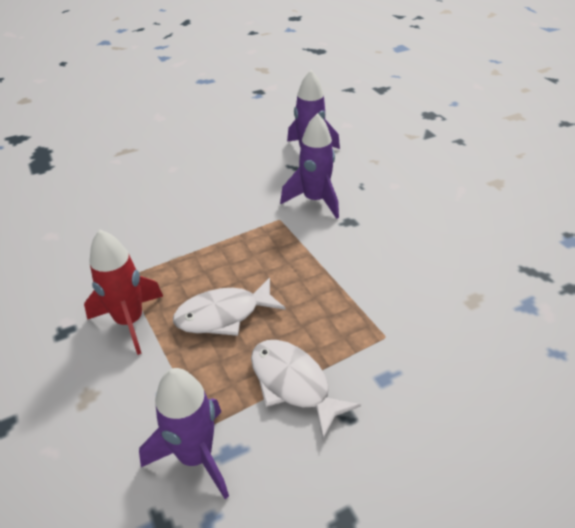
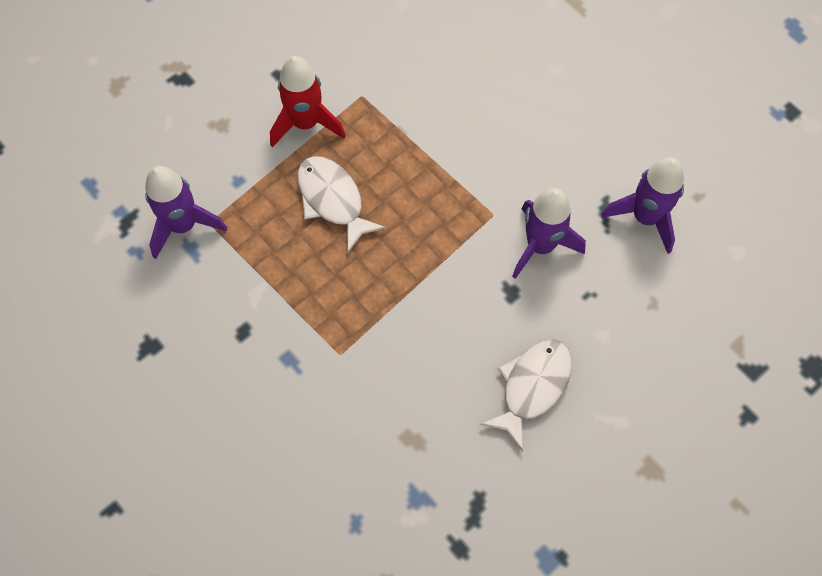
camera: 75 degrees right, 25 degrees up
white fish [251,340,361,439] -> white fish moved to [480,339,572,451]

